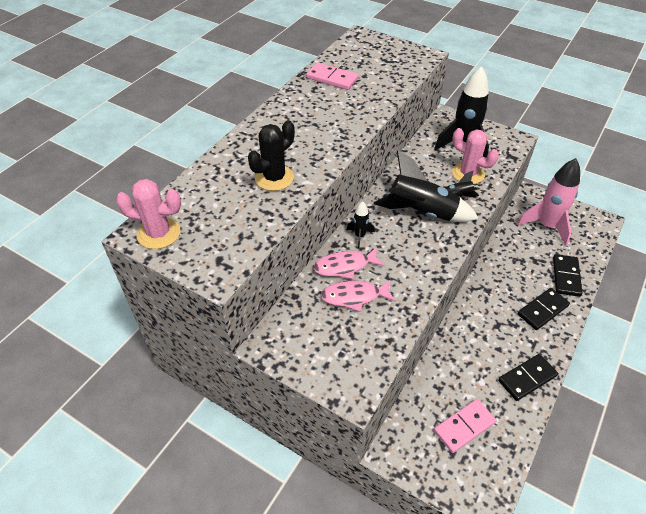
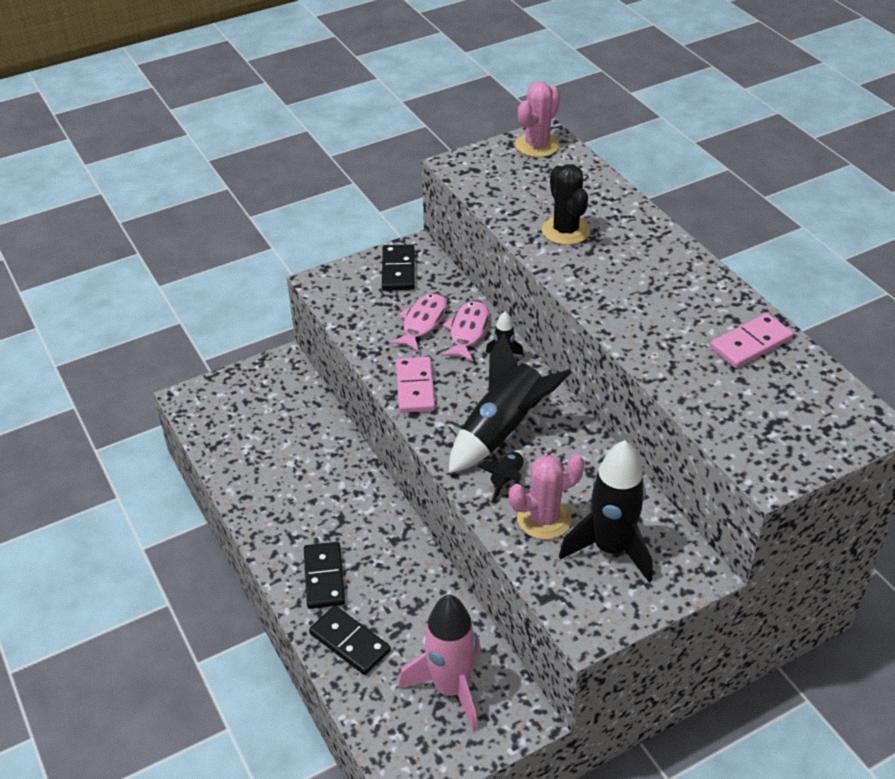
camera: 120 degrees right, 5 degrees down
pink domino [434,399,496,453] -> pink domino moved to [396,357,435,413]
black domino [498,354,558,401] -> black domino moved to [382,244,415,291]

